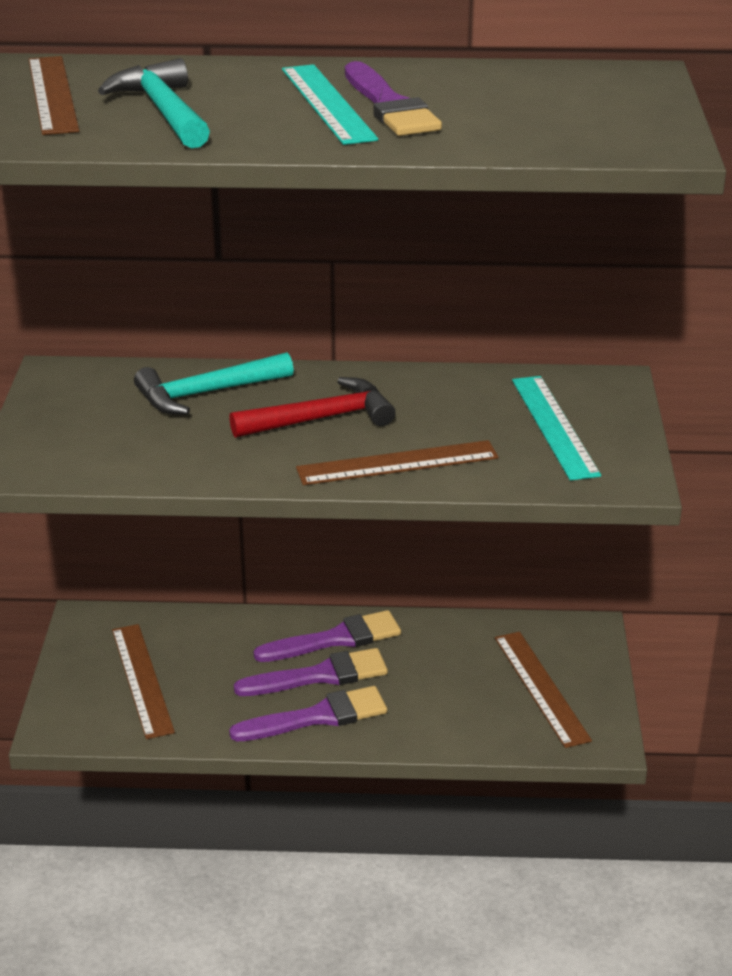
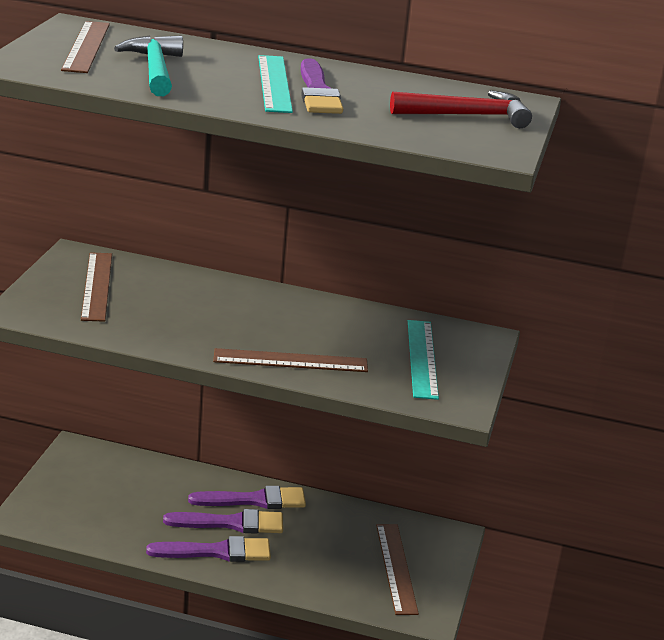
camera: 10 degrees right, 5 degrees down
brown ruler [112,624,175,739] -> brown ruler moved to [81,252,112,322]
turquoise hammer [134,352,294,415] -> none
red hammer [229,377,396,438] -> red hammer moved to [390,90,532,128]

